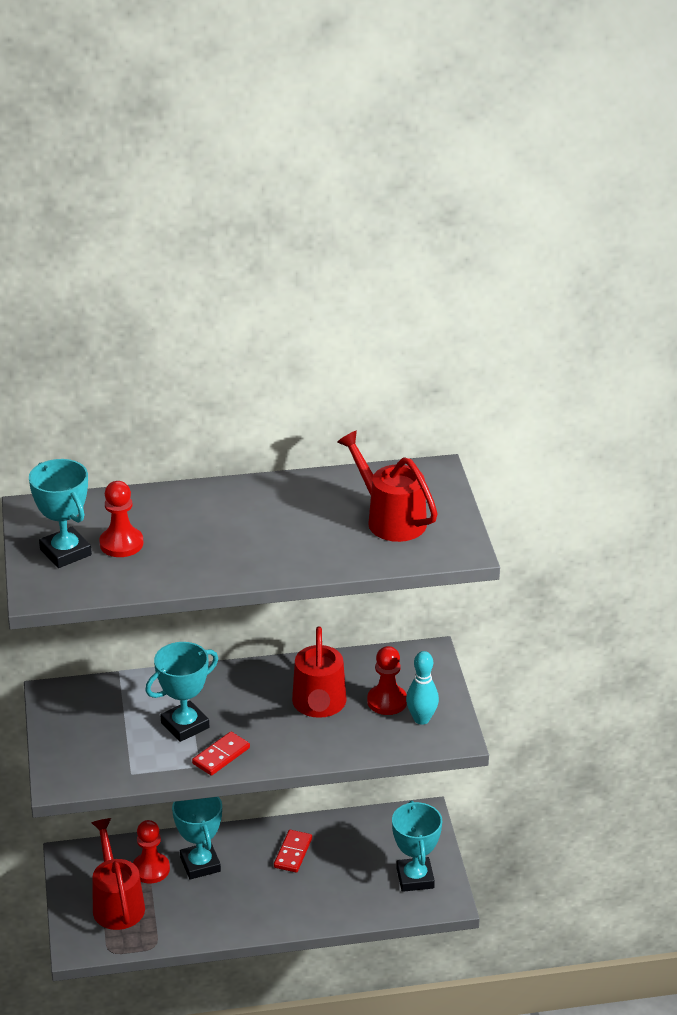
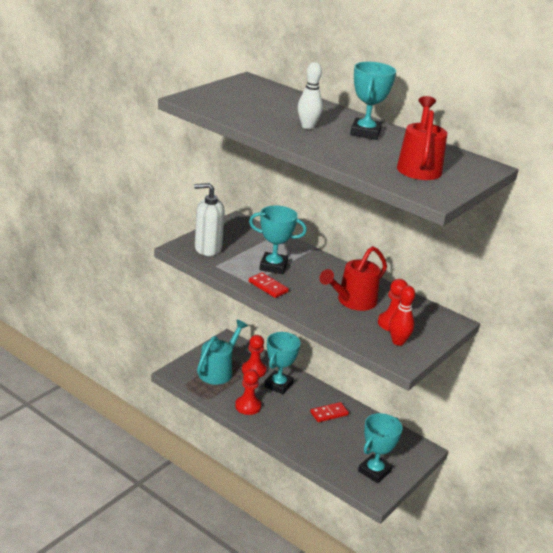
camera: 45 degrees right, 5 degrees down
turquoise trophy [29,459,92,568] -> turquoise trophy moved to [350,62,396,140]
red watering can [91,818,145,930] -> turquoise watering can [197,320,248,385]
red pawn [99,481,144,557] -> red pawn moved to [235,369,261,415]
red domino [192,732,250,776] -> red domino turned 45 degrees clockwise [249,273,289,298]
turquoise bowling pin [406,651,439,725] -> red bowling pin [389,286,415,346]
none -> white soap dispenser [194,183,225,256]
none -> white bowling pin [298,62,323,129]

